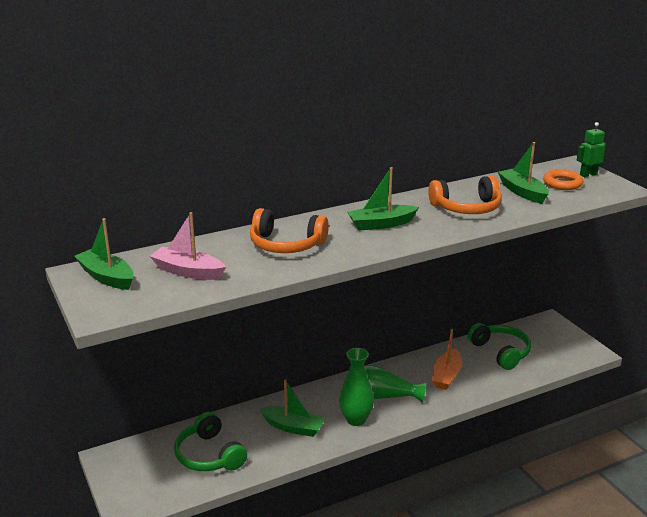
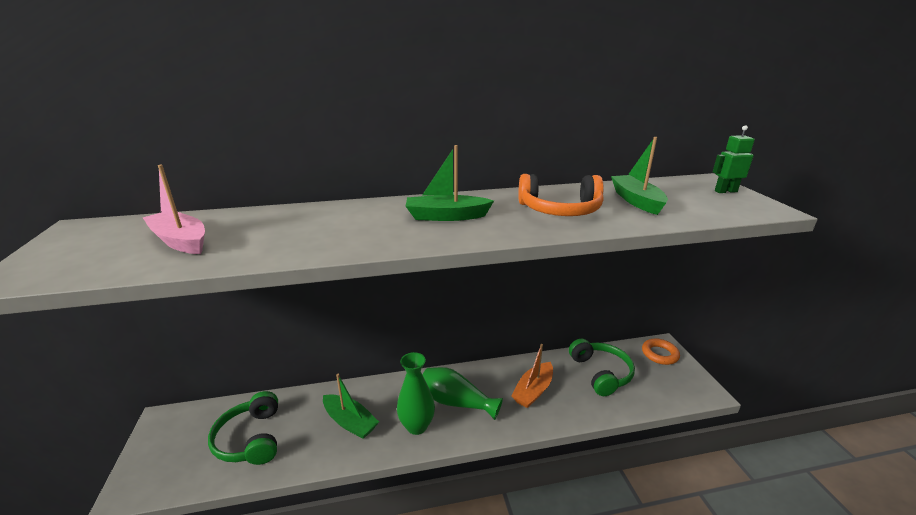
camera: 15 degrees right, 0 degrees up
green boat [74,218,133,290] -> none
orange headphones [250,208,329,253] -> none
orange ring [543,169,584,190] -> orange ring moved to [642,339,680,365]

